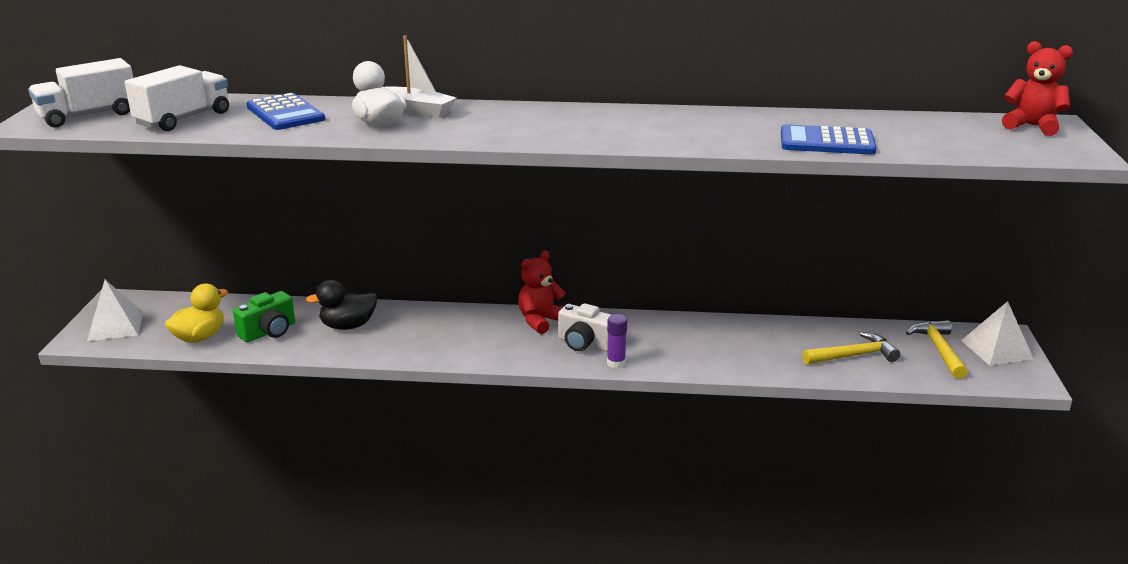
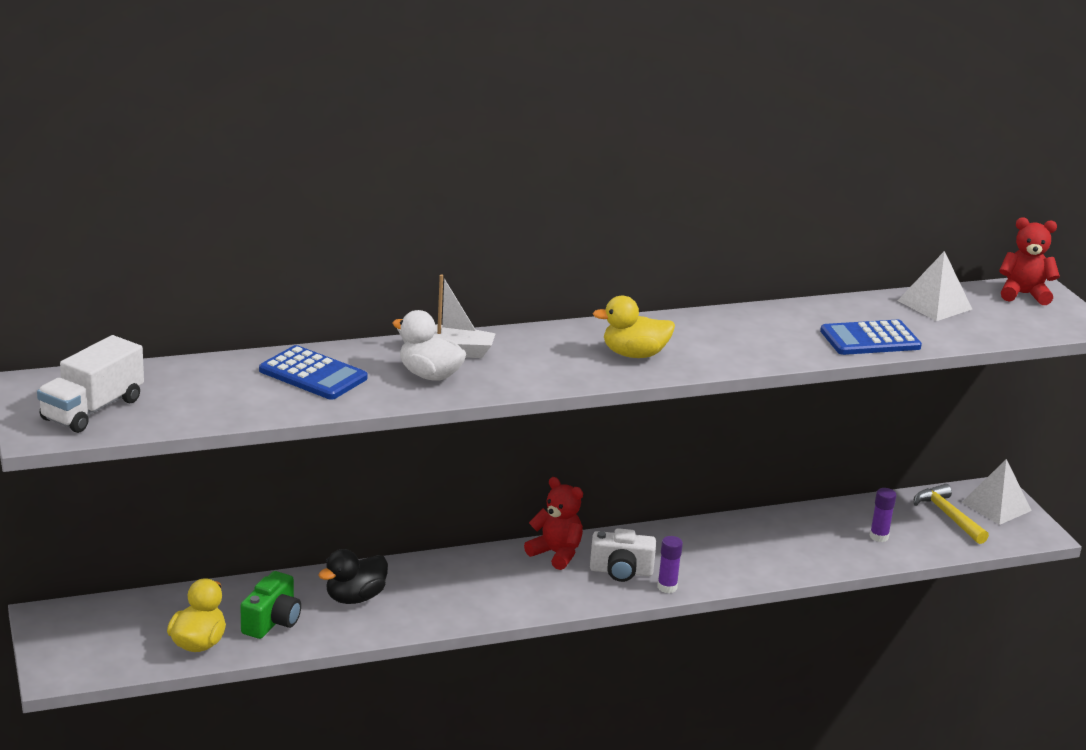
camera: 25 degrees left, 0 degrees up
white pyramid [87,280,143,341] -> white pyramid moved to [897,251,972,321]
white truck [125,65,229,131] -> none
red teddy bear [518,251,566,334] -> red teddy bear turned 105 degrees clockwise [524,477,583,570]
yellow hammer [802,332,900,364] -> purple glue stick [869,488,897,542]
none -> yellow duck [593,296,675,358]

